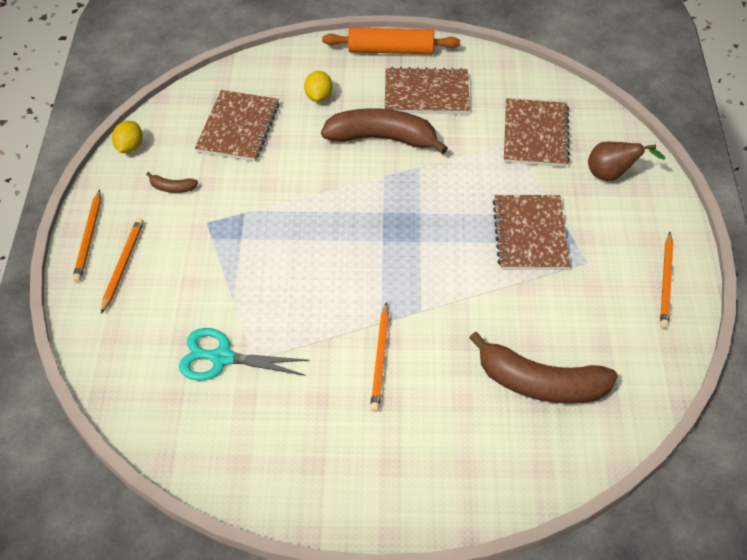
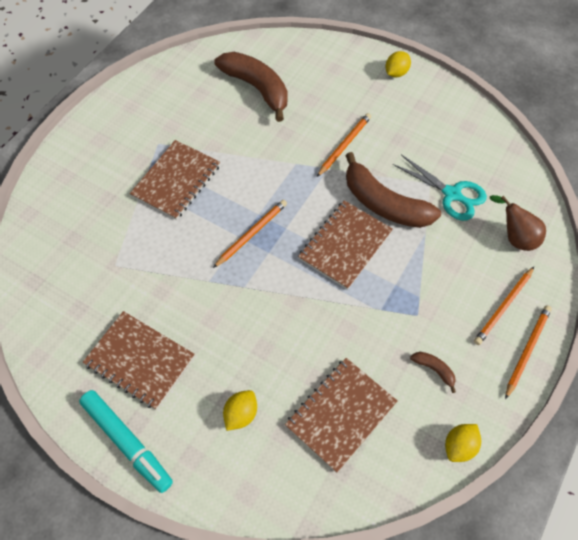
camera: 150 degrees left, 10 degrees up
brown banana [321,108,448,154] -> brown banana moved to [345,152,441,228]
orange rolling pin [322,27,460,54] -> turquoise marker [79,390,173,493]
brown notebook [504,98,570,167] -> brown notebook moved to [298,200,393,290]
brown pear [588,142,666,181] -> brown pear moved to [490,195,546,251]
orange pencil [660,232,673,329] -> orange pencil moved to [213,200,287,268]
none -> yellow lemon [385,51,411,78]

